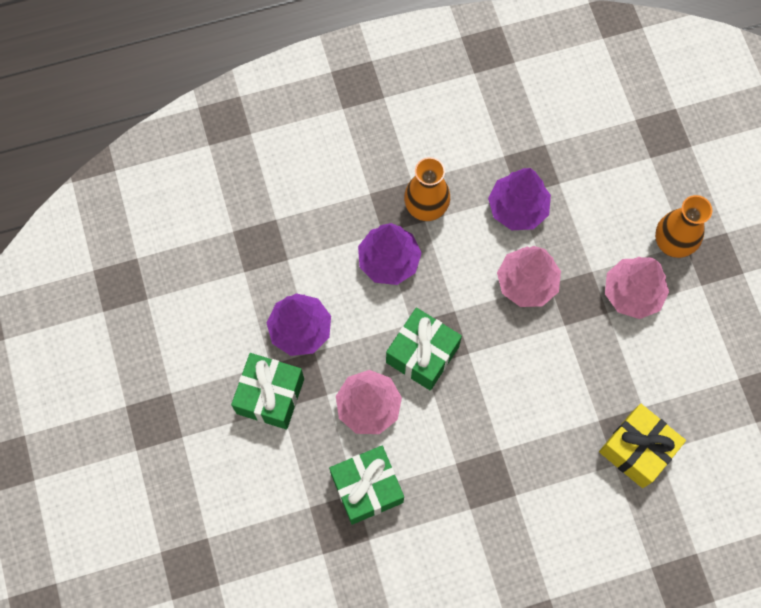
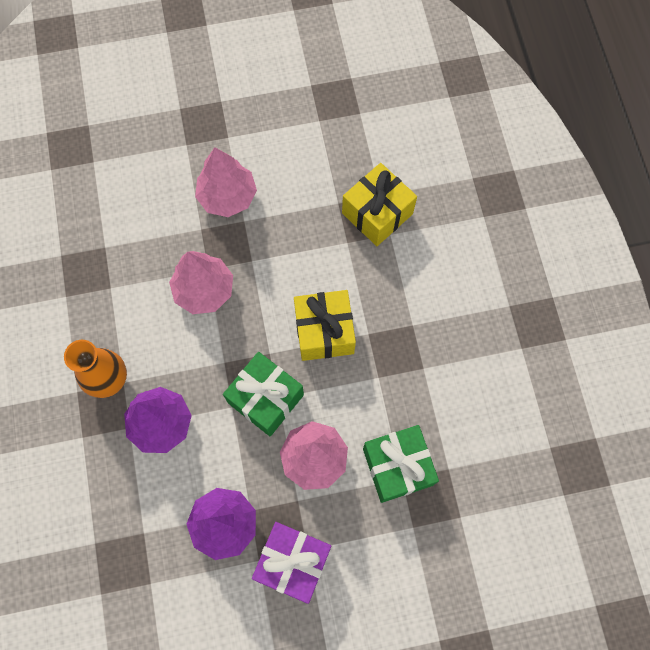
camera: 85 degrees left, 0 degrees up
green gift [231,353,304,429] -> purple gift [252,522,331,604]
purple tree [488,168,551,230] -> none
orange vase [655,195,712,258] -> none
none -> yellow gift [294,290,356,361]

